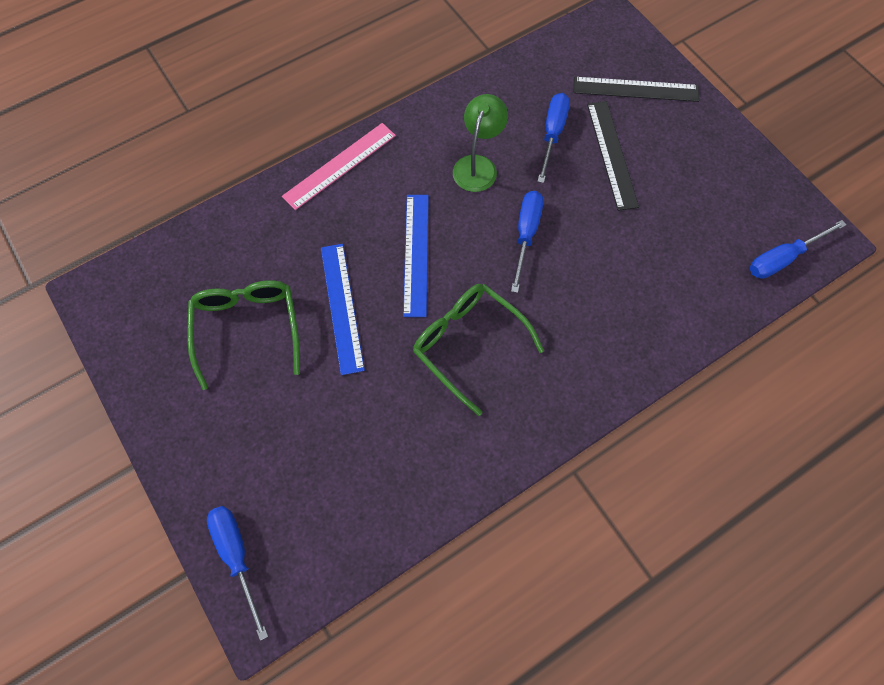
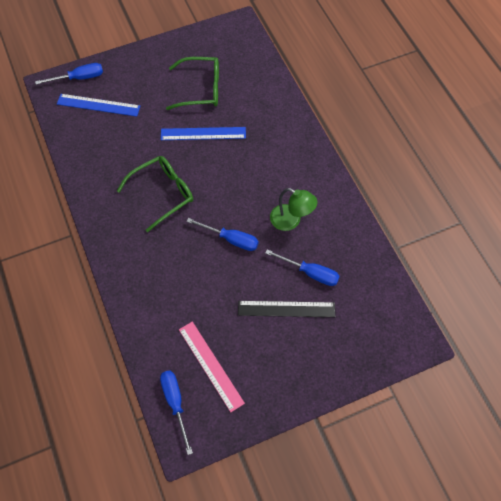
camera: 100 degrees right, 5 degrees down
pink ruler [282,123,396,210] -> pink ruler moved to [179,322,245,412]
blue ruler [403,195,429,317] -> blue ruler moved to [57,94,140,117]
black ruler [574,77,699,102] -> none

